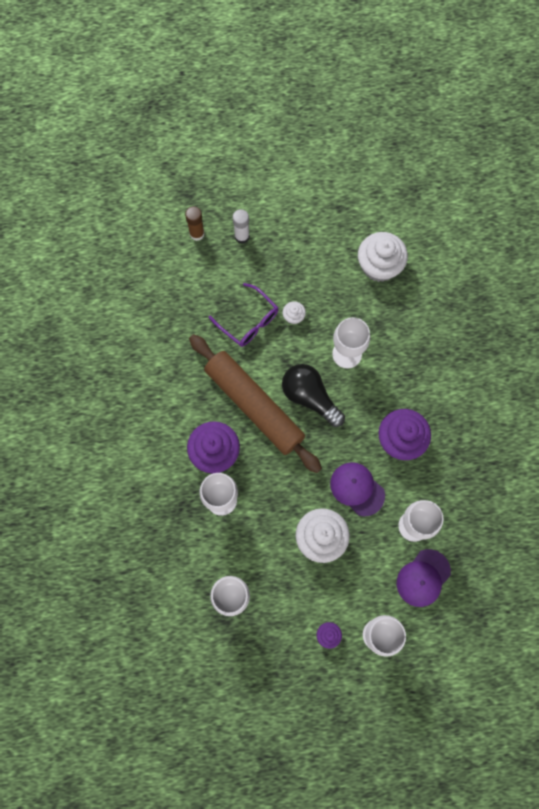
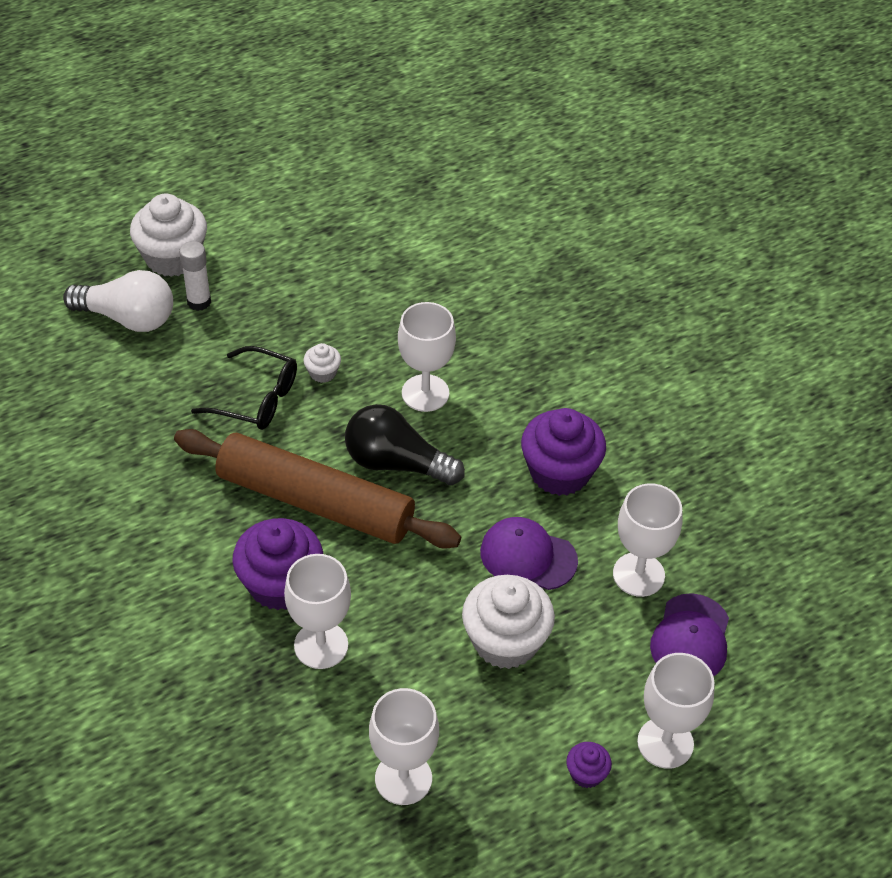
camera: 25 degrees left, 25 degrees down
brown glue stick [185,206,205,241] -> white light bulb [63,270,173,332]
purple glasses [209,283,278,347] -> black glasses [191,346,297,430]
white cupcake [358,232,408,282] -> white cupcake moved to [130,194,207,277]

